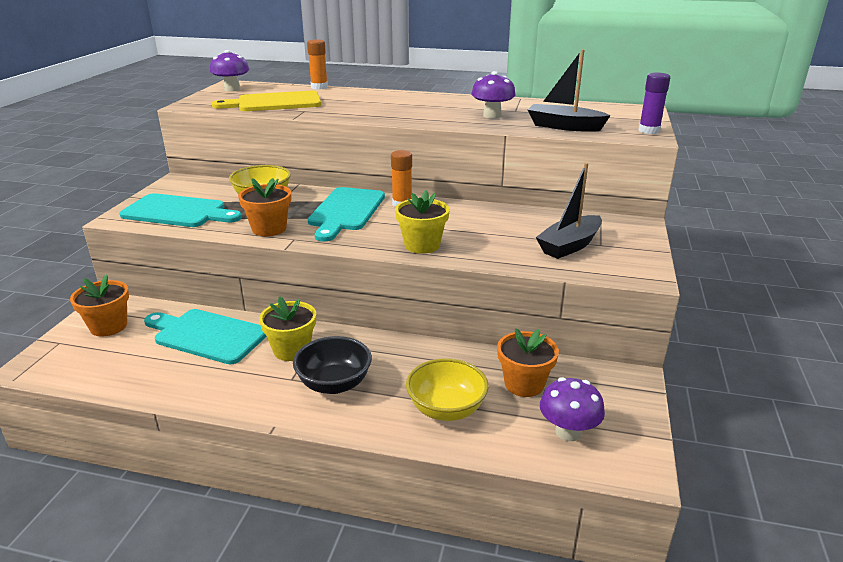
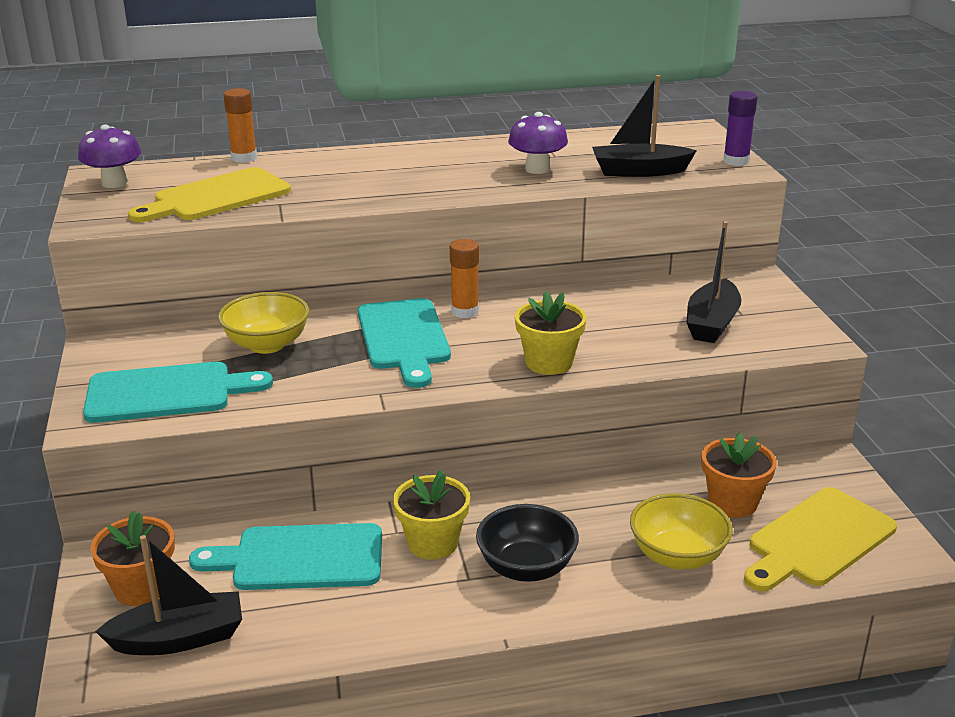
camera: 25 degrees left, 0 degrees up
orange flower pot [238,178,291,236] -> none
purple mushroom [540,377,605,441] -> yellow cutting board [744,487,897,591]
none -> black boat [95,535,242,655]

